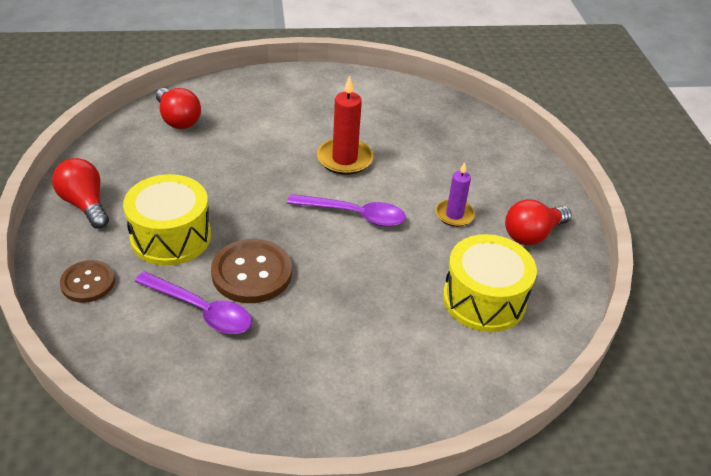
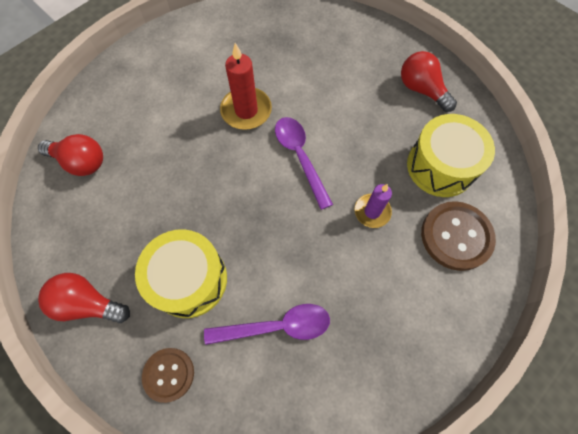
camera: 35 degrees left, 25 degrees up
brown button [211,239,292,303] -> brown button moved to [421,201,496,271]
purple spoon [287,194,406,227] -> purple spoon turned 90 degrees counterclockwise [275,117,333,210]
purple candle [436,162,475,227] -> purple candle moved to [354,184,392,228]
red light bulb [505,199,572,245] -> red light bulb turned 120 degrees clockwise [401,51,457,112]

